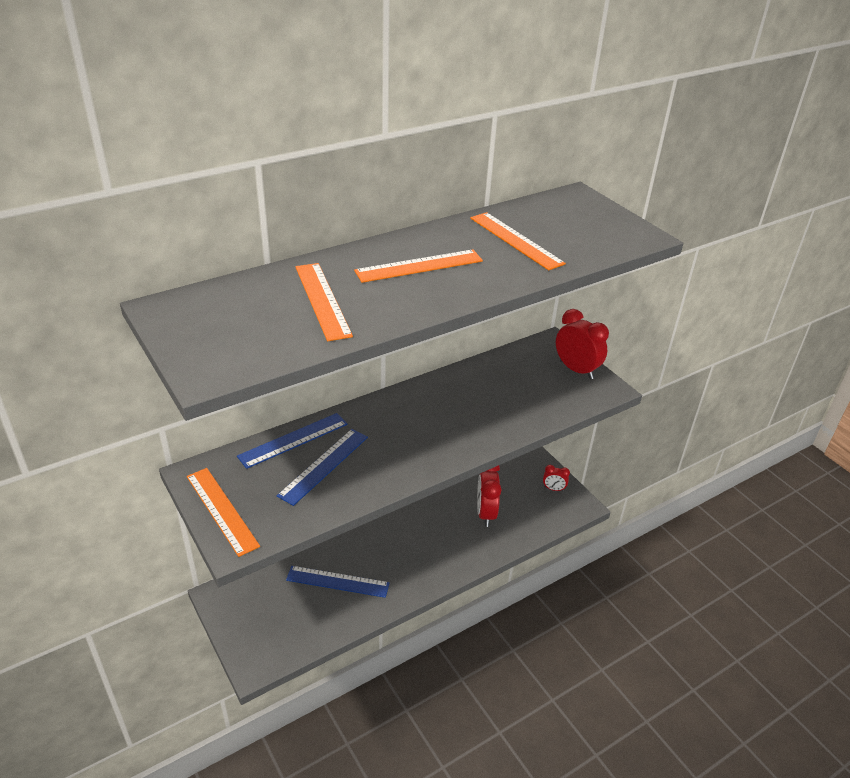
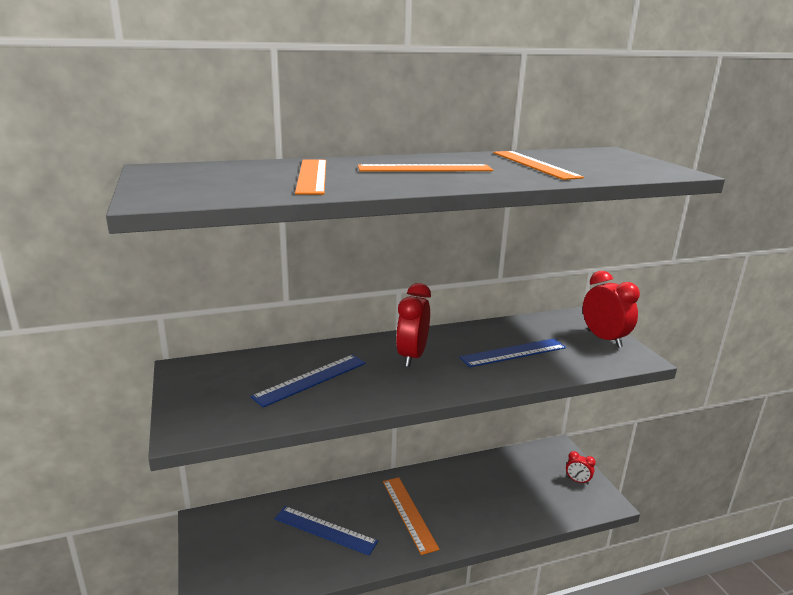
camera: 15 degrees right, 15 degrees down
orange ruler [187,468,260,557] -> orange ruler moved to [383,477,440,555]
blue ruler [237,413,347,469] -> blue ruler moved to [459,338,566,367]
red clock [477,465,501,527] -> red clock moved to [396,283,431,367]

